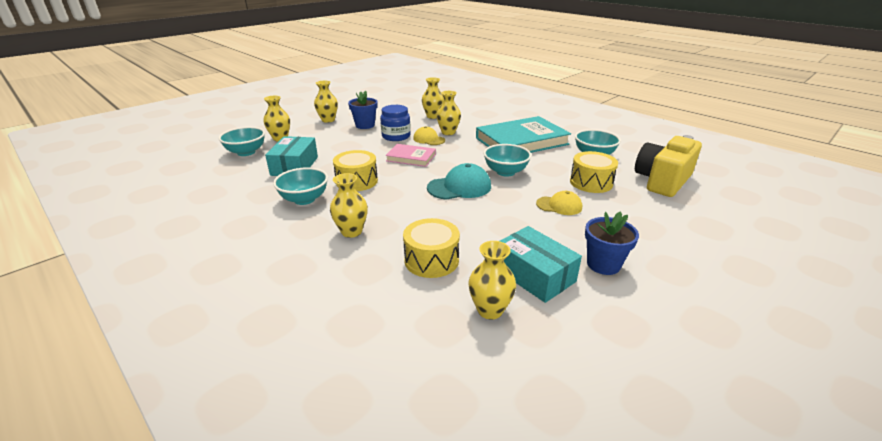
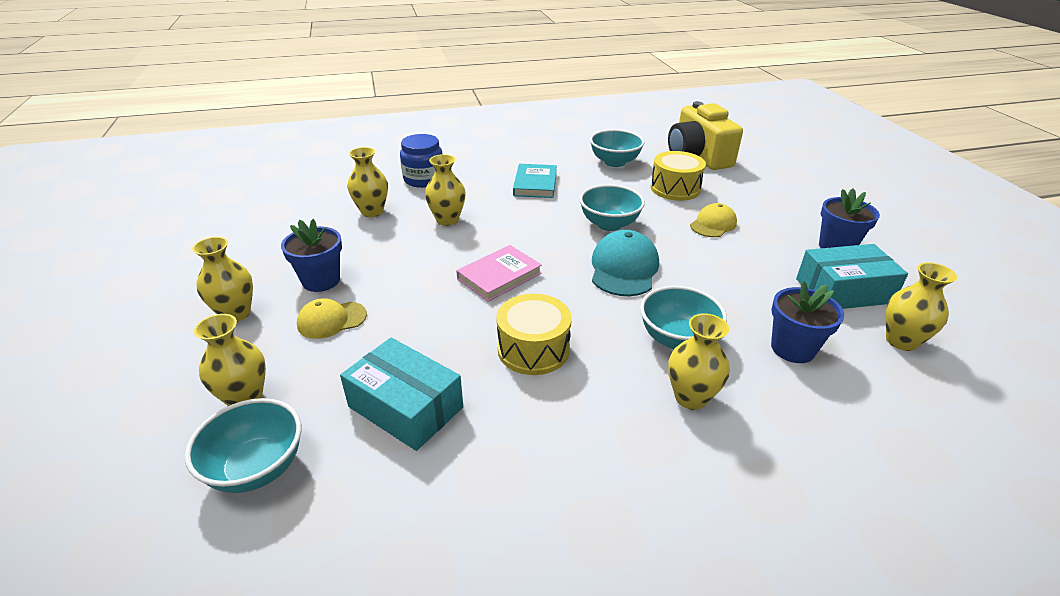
camera: 60 degrees left, 5 degrees up
turquoise bowl [273,167,328,205] -> turquoise bowl moved to [640,286,727,349]
blue jar [380,105,411,141] -> blue jar moved to [400,134,442,188]
yellow drum [403,218,460,278] -> blue flower pot [771,281,844,363]
yellow cap [413,126,445,145] -> yellow cap moved to [297,298,367,339]
turquoise book [476,116,571,153] -> turquoise book [513,164,557,198], size x0.52

